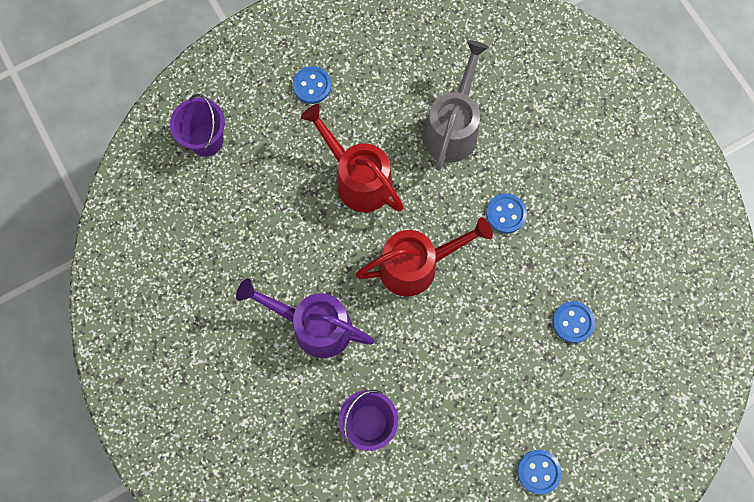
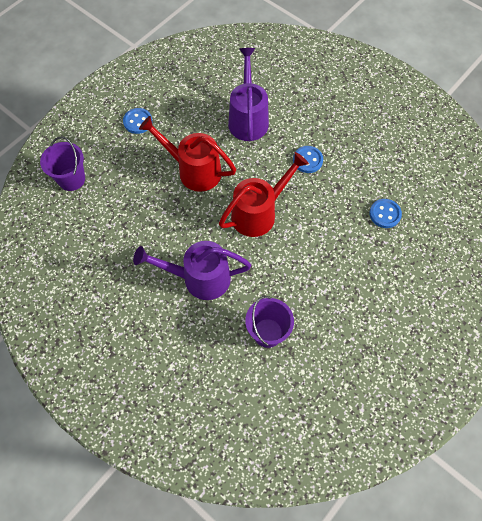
camera: 20 degrees left, 10 degrees down
grey watering can [423,40,489,171] -> purple watering can [228,48,269,141]
blue button [517,450,562,494] -> none

